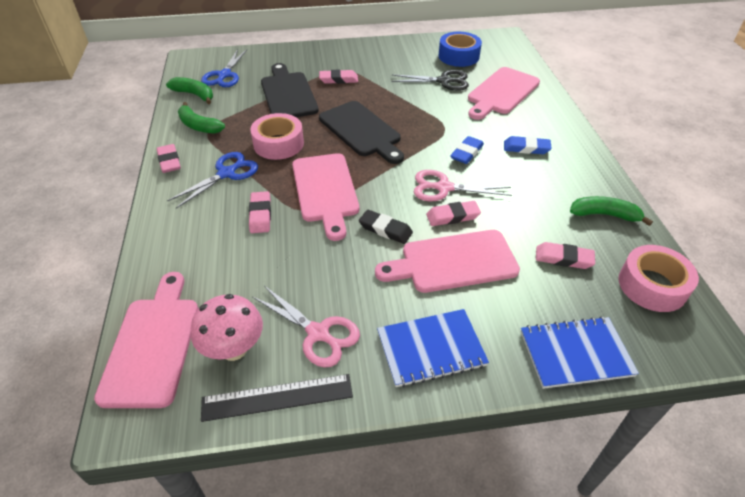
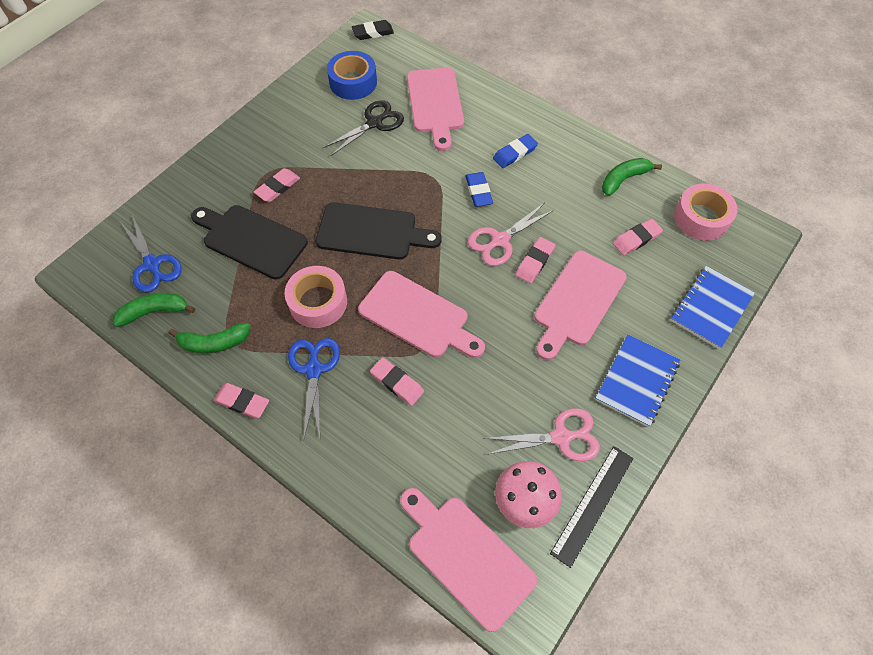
camera: 45 degrees left, 15 degrees up
black eraser [359,210,413,244] -> black eraser moved to [352,20,394,40]

